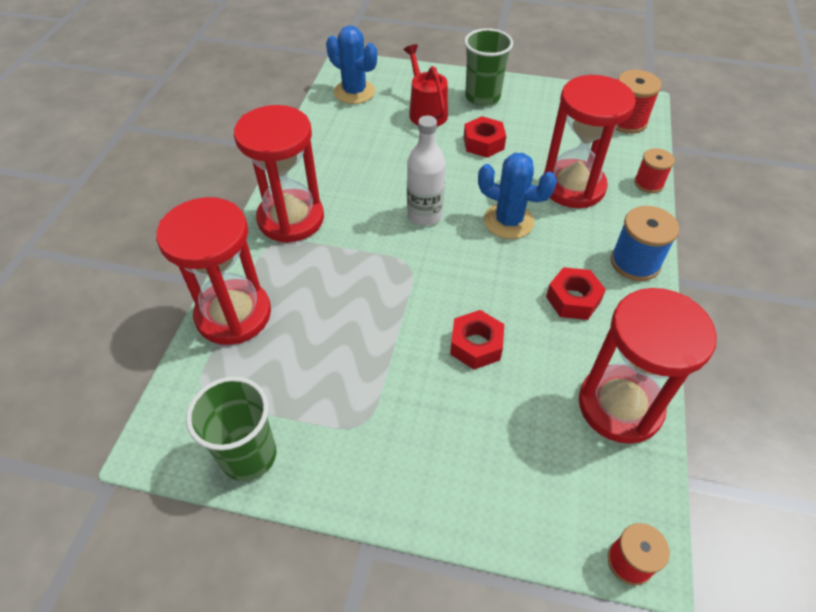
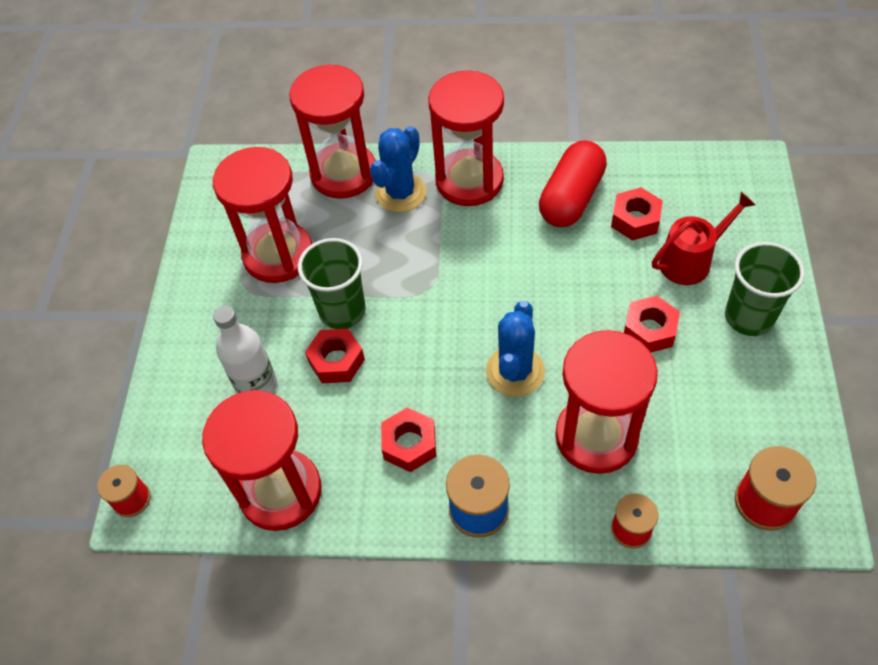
camera: 85 degrees right, 5 degrees up
green cup [186,377,276,481] -> green cup moved to [298,238,366,329]
blue cactus [326,25,377,104] -> blue cactus moved to [370,126,426,213]
white bottle [407,115,446,225] -> white bottle moved to [213,306,277,394]
none -> red hourglass [213,147,312,283]
none -> red capsule [539,140,607,227]
none -> red nut [611,187,663,240]

